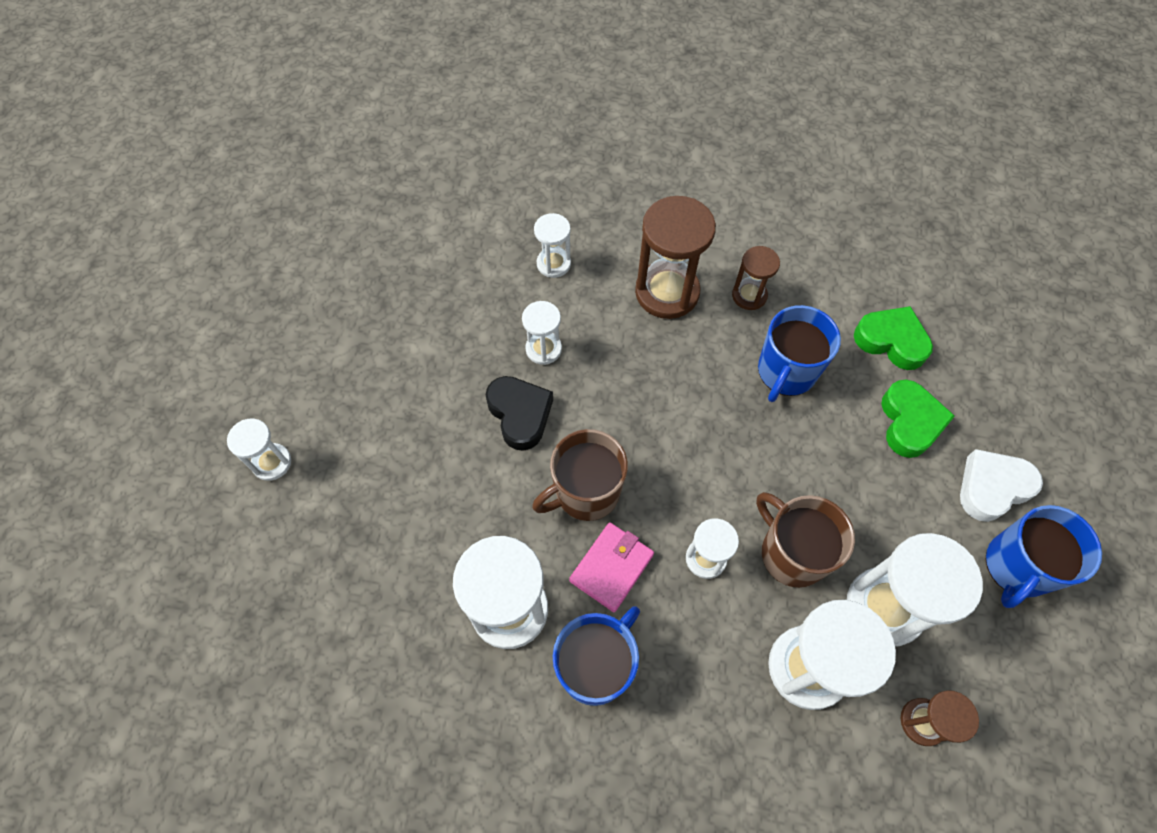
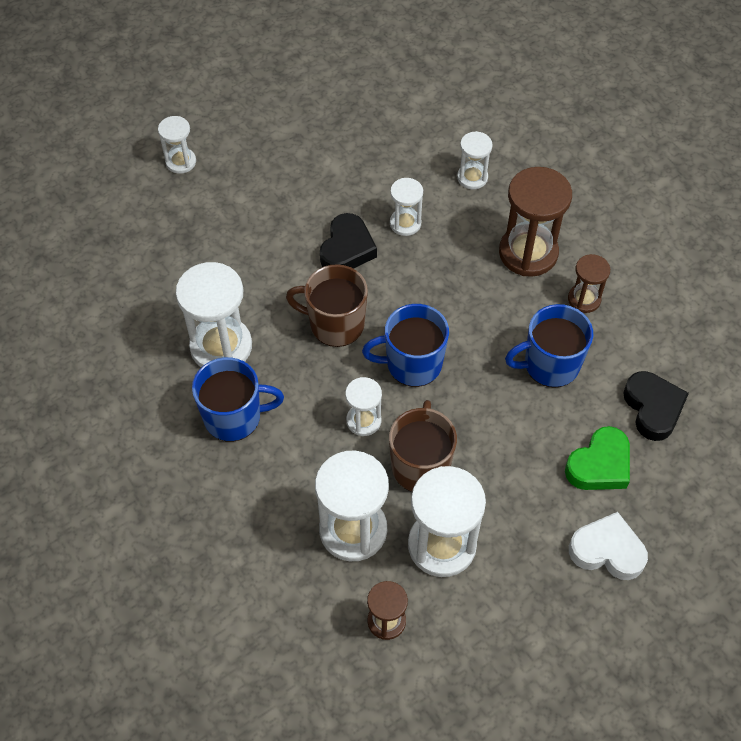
camera: 45 degrees right, 5 degrees down
pink wallet [569,522,654,612] -> none
green heart [854,306,933,370] -> black heart [623,371,689,441]
blue mug [986,505,1102,608] -> blue mug moved to [362,304,449,387]

